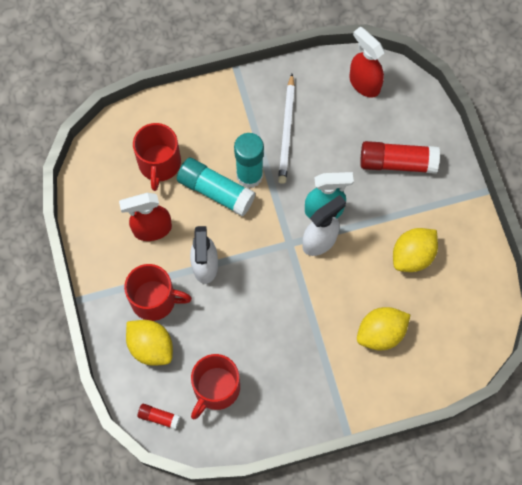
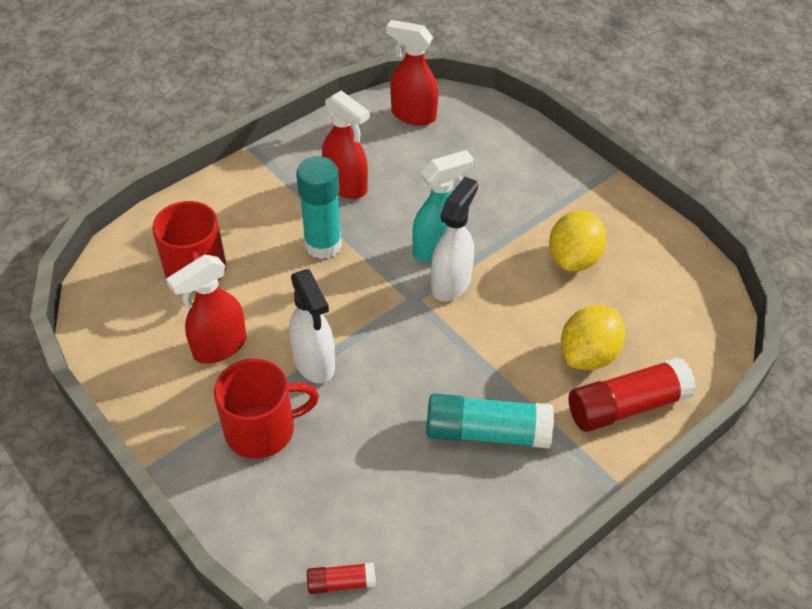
camera: 25 degrees left, 20 degrees down
yellow lemon [126,320,173,366] -> none
turquoise glue stick [177,158,256,216] -> turquoise glue stick moved to [426,393,554,448]
red mug [191,354,240,419] -> none
white pencil [278,74,295,184] -> red spray bottle [322,90,370,199]
red glue stick [360,141,440,174] -> red glue stick moved to [569,357,696,432]

